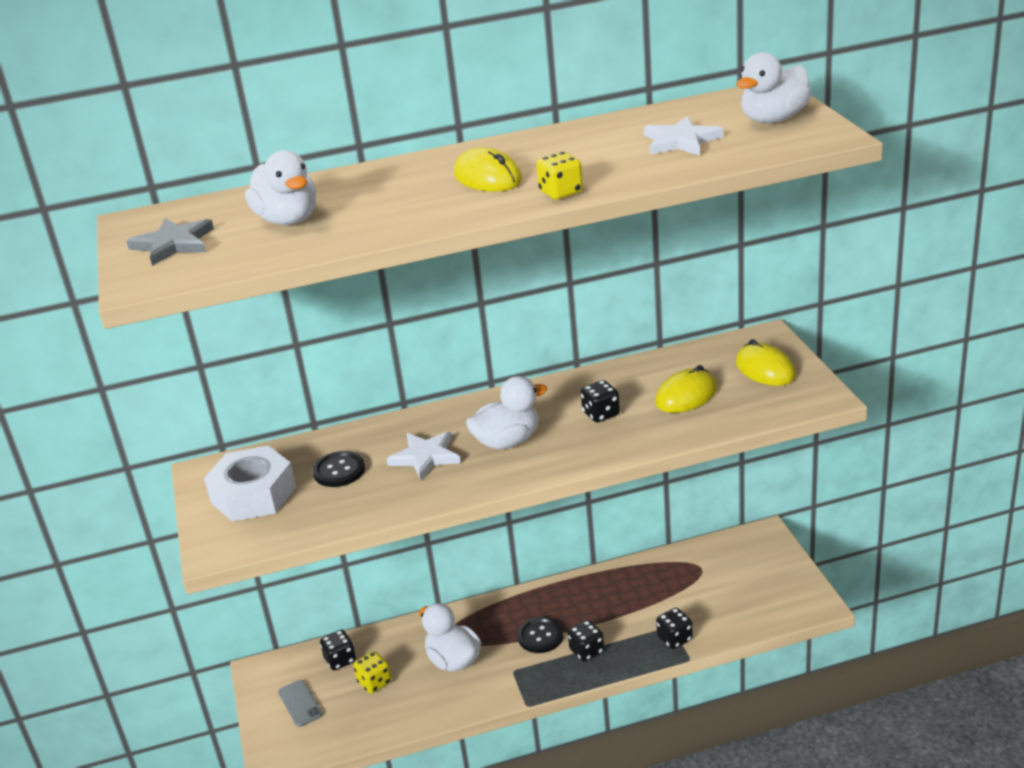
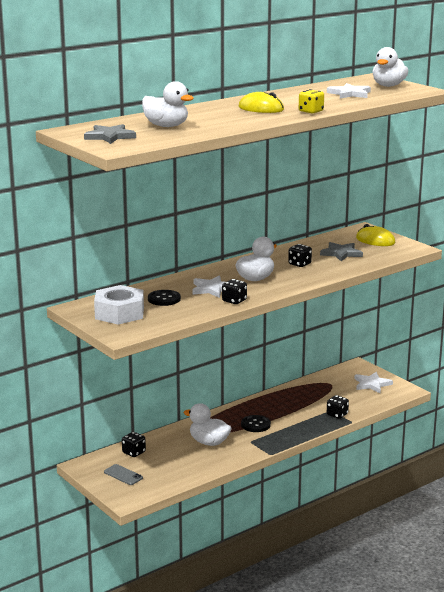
camera: 25 degrees left, 10 degrees down
yellow dice [353,651,391,693] -> none
black dice [568,620,604,662] -> black dice moved to [222,279,247,304]
yellow mouse [655,365,717,413] -> grey star [320,242,363,261]
none -> white star [354,372,393,393]

